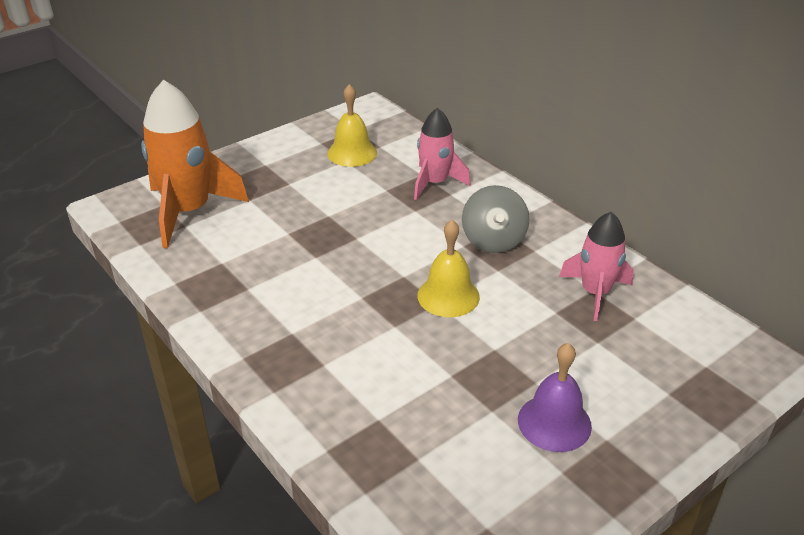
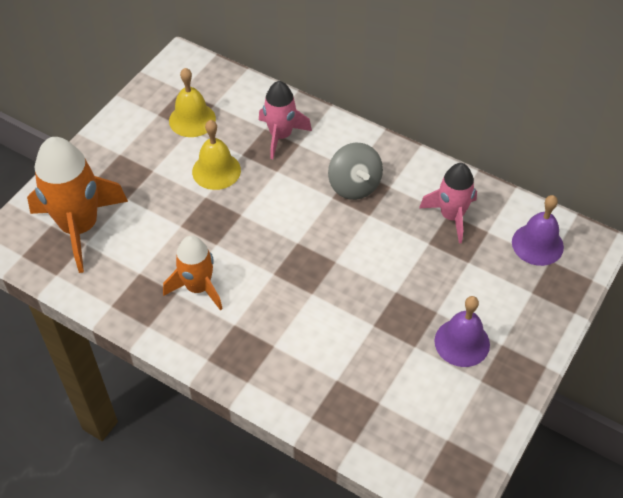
camera: 20 degrees left, 15 degrees up
yellow bell [417,220,480,317] -> yellow bell moved to [192,120,241,190]
none -> orange rocket [163,236,223,310]
none -> purple bell [512,195,564,266]

